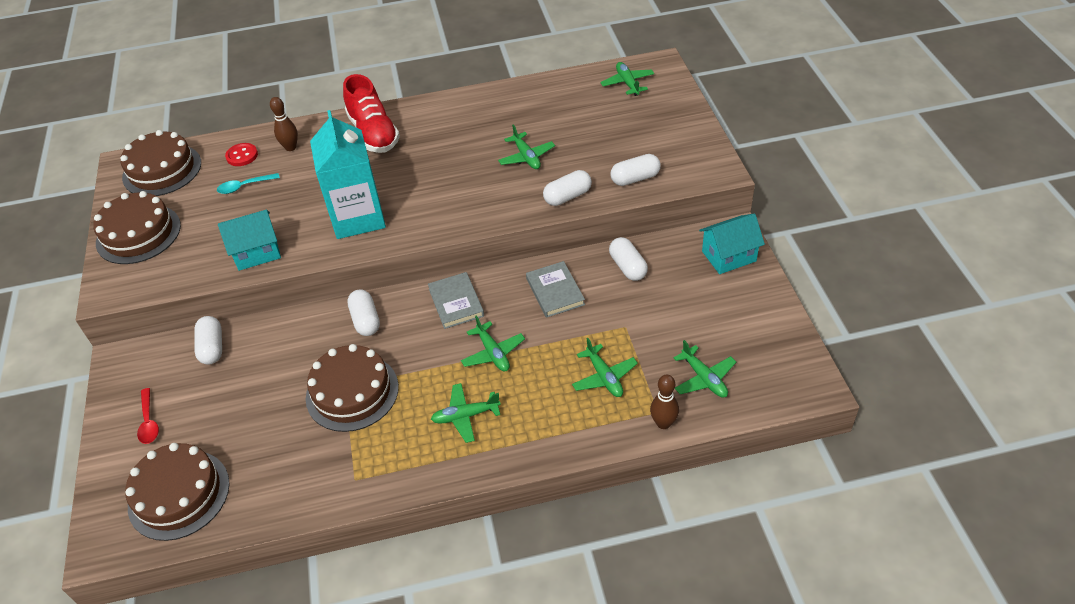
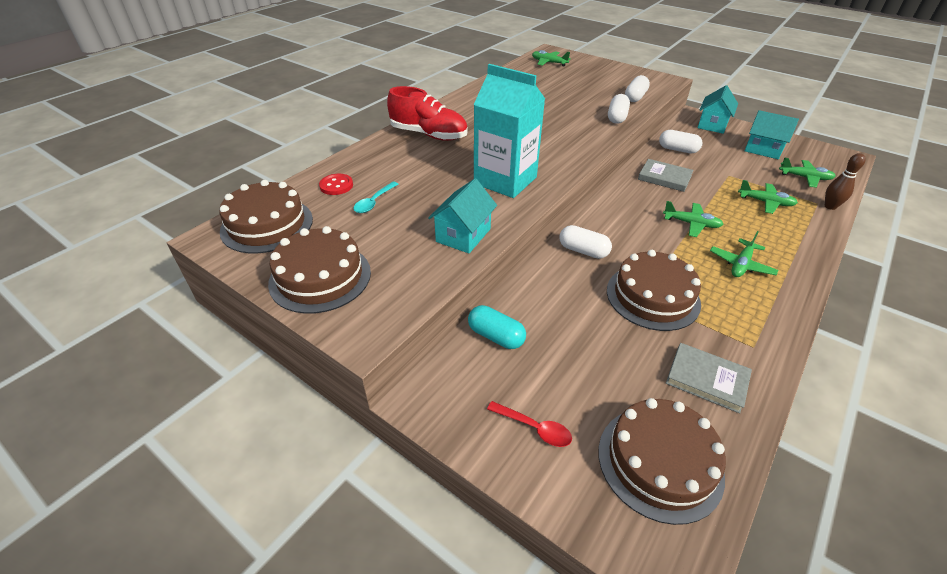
camera: 45 degrees left, 5 degrees down
white capsule [194,316,222,365] -> turquoise capsule [468,305,526,349]
brown bowling pin [270,97,298,151] -> none
grey book [428,272,484,329] -> grey book moved to [666,343,752,414]
green plane [498,124,555,169] -> none
none -> turquoise house [744,110,799,159]

